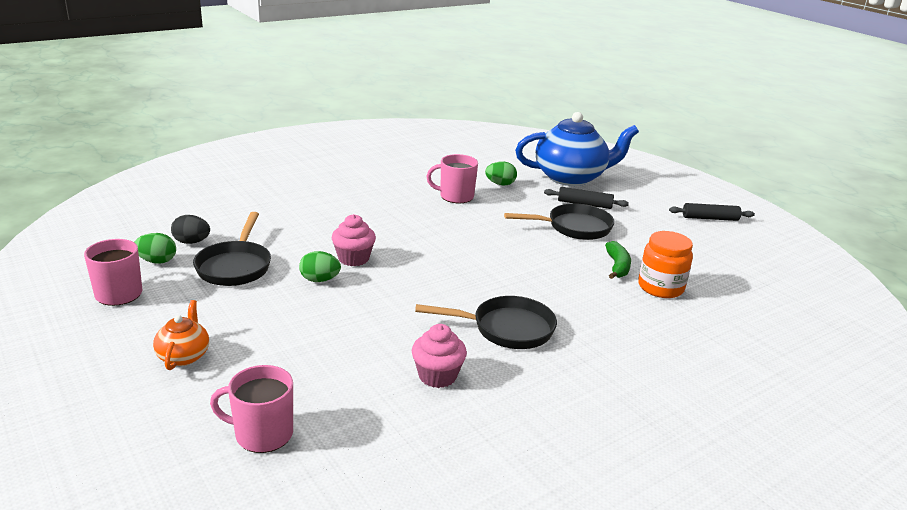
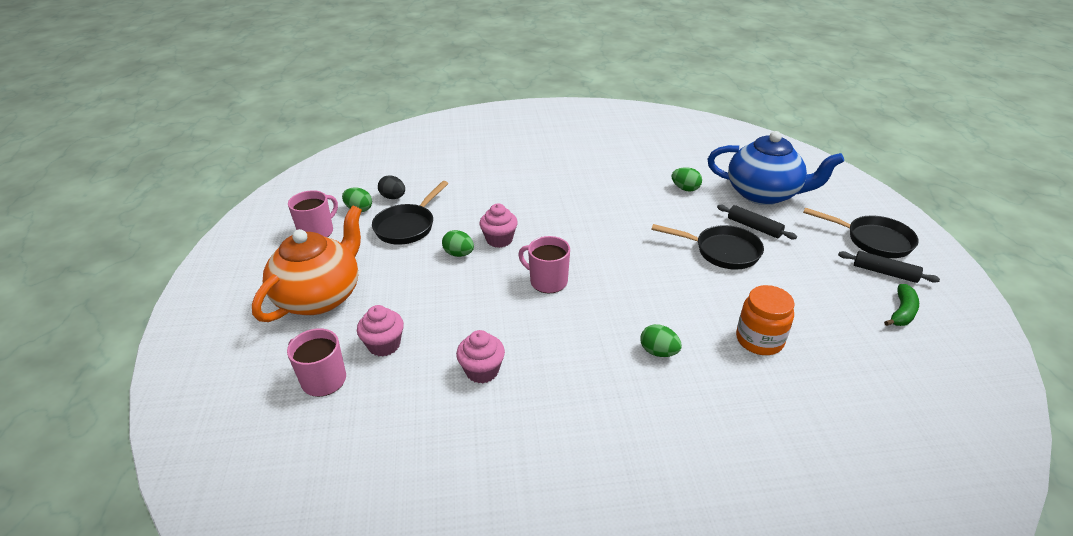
camera: 30 degrees right, 10 degrees up
orange teapot [153,300,209,370] -> orange teapot [252,206,362,322], size x2.19
black pan [415,296,557,349] -> black pan moved to [803,208,919,258]
pink mug [426,154,478,203] -> pink mug moved to [518,236,570,293]
green banana [605,241,631,279] -> green banana moved to [884,284,919,326]
none -> pink cupcake [357,305,404,357]
none -> green egg [641,324,682,357]

